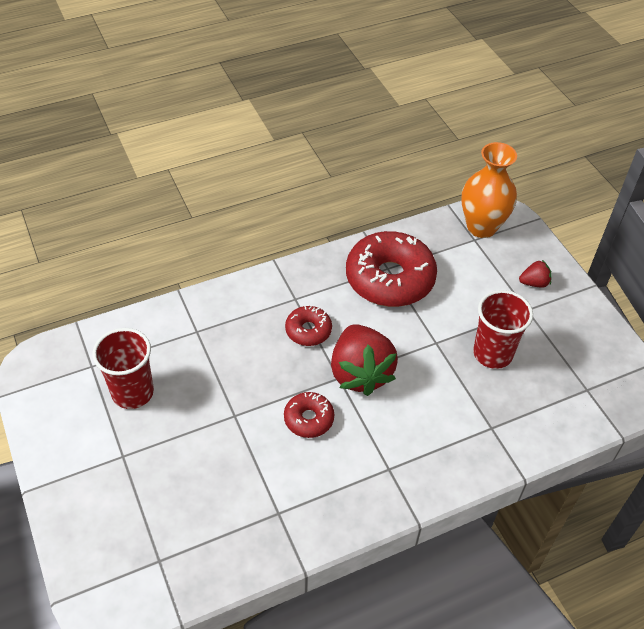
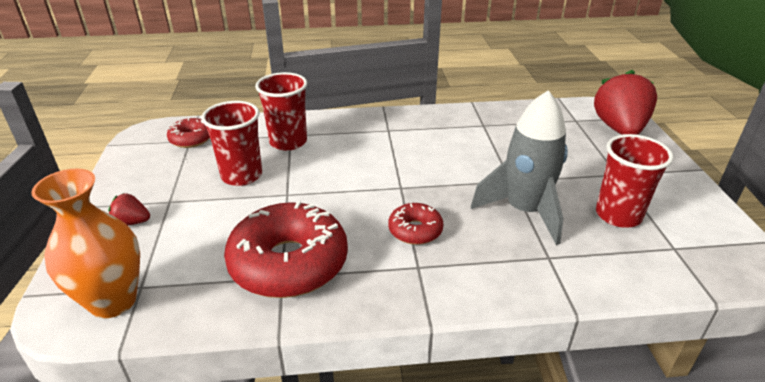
camera: 160 degrees left, 15 degrees down
red donut [284,392,334,438] -> red donut moved to [167,118,210,148]
red strawberry [331,324,398,396] -> red strawberry moved to [594,70,657,135]
none -> red cup [255,72,307,151]
none -> grey rocket [471,90,568,245]

